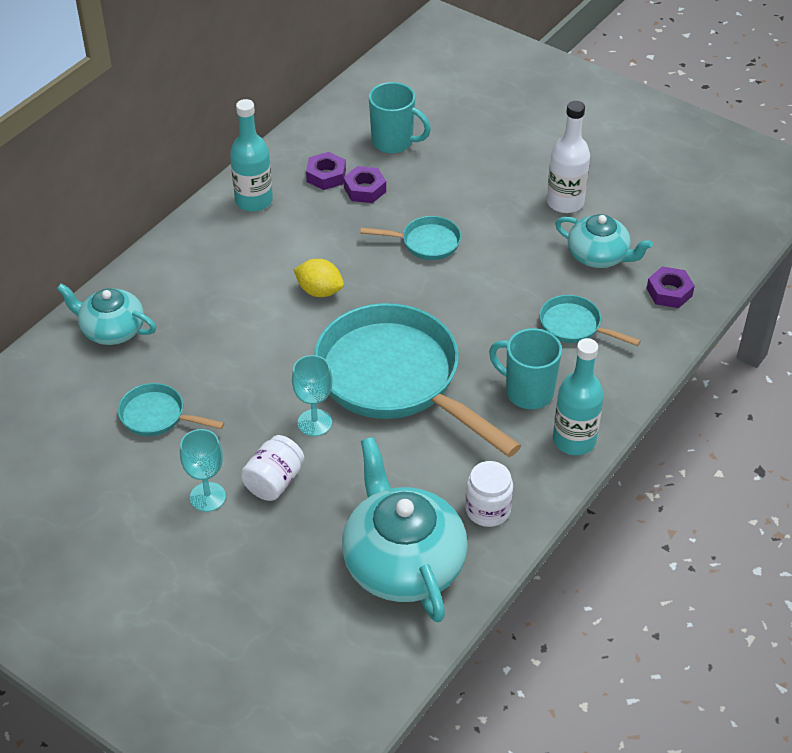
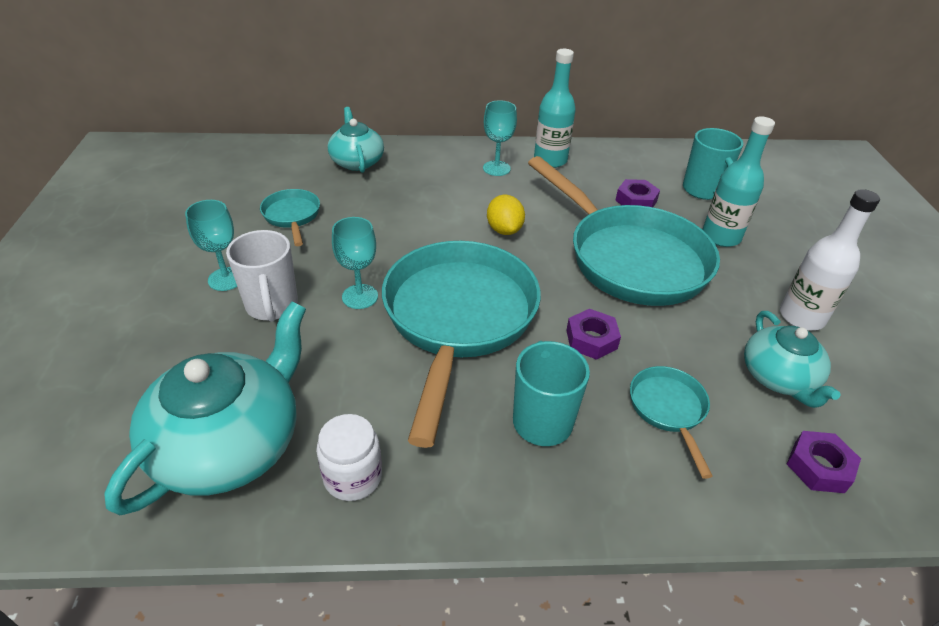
camera: 50 degrees right, 5 degrees down
white jar [241,435,304,501] -> white mug [226,230,298,322]
purple nut [306,152,346,190] -> purple nut moved to [566,309,621,360]
turquoise pan [360,216,461,260] -> turquoise pan [528,156,720,306], size x2.27
turquoise bottle [553,338,604,455] -> turquoise bottle moved to [702,116,775,247]
none -> turquoise goblet [483,100,517,176]

